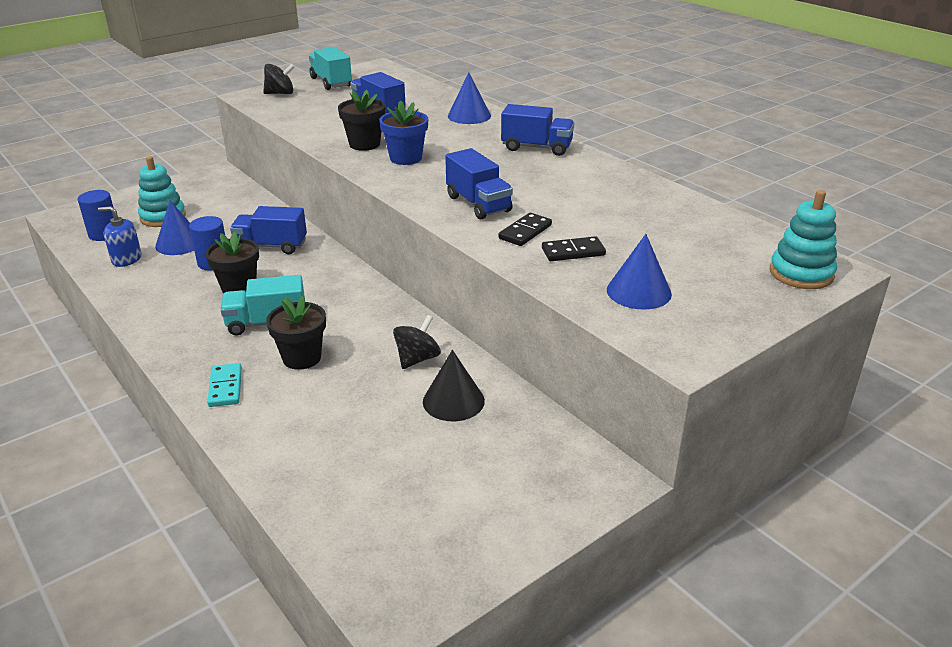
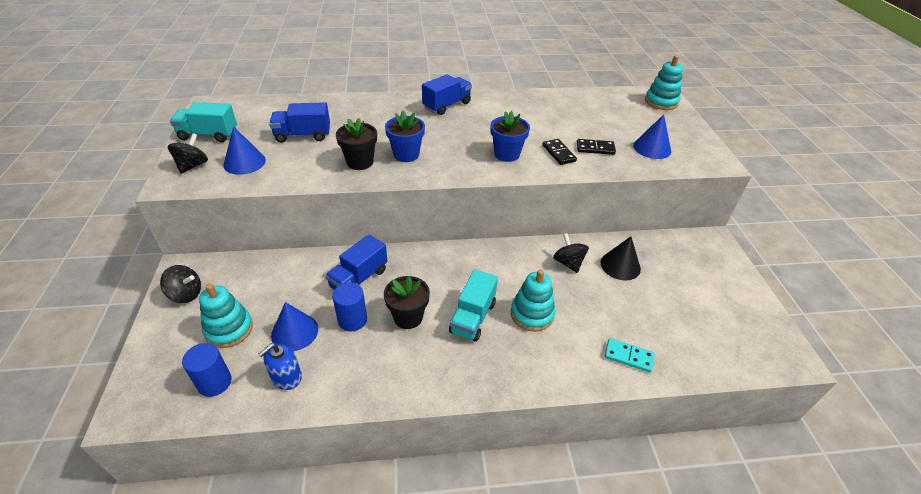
camera: 60 degrees left, 10 degrees up
turquoise domino [207,363,242,407] -> turquoise domino moved to [605,338,655,373]
black flower pot [266,296,326,370] -> turquoise stacking toy [511,269,555,332]
blue truck [445,148,513,219] -> blue flower pot [490,111,530,162]
blue cone [448,73,491,124] -> blue cone moved to [223,126,266,175]
black domino [542,236,606,261] -> black domino turned 75 degrees clockwise [577,139,616,155]
none -> black spinning top [160,265,201,303]

